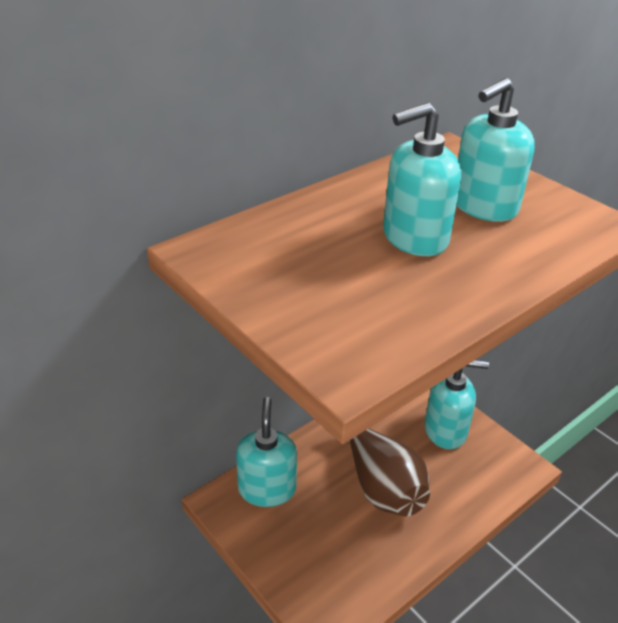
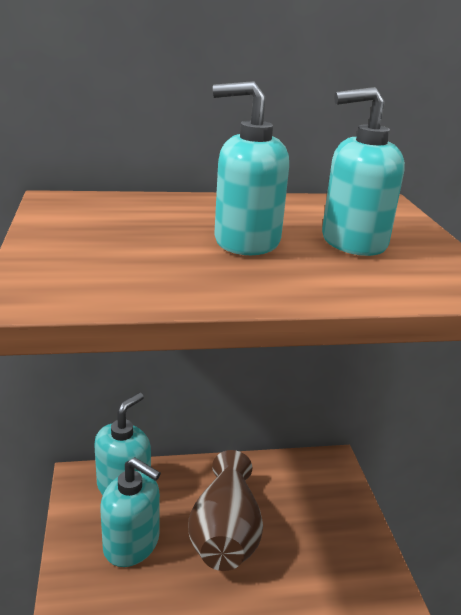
camera: 30 degrees right, 10 degrees down
turquoise soap dispenser [424,360,489,449] -> turquoise soap dispenser moved to [100,457,161,567]

